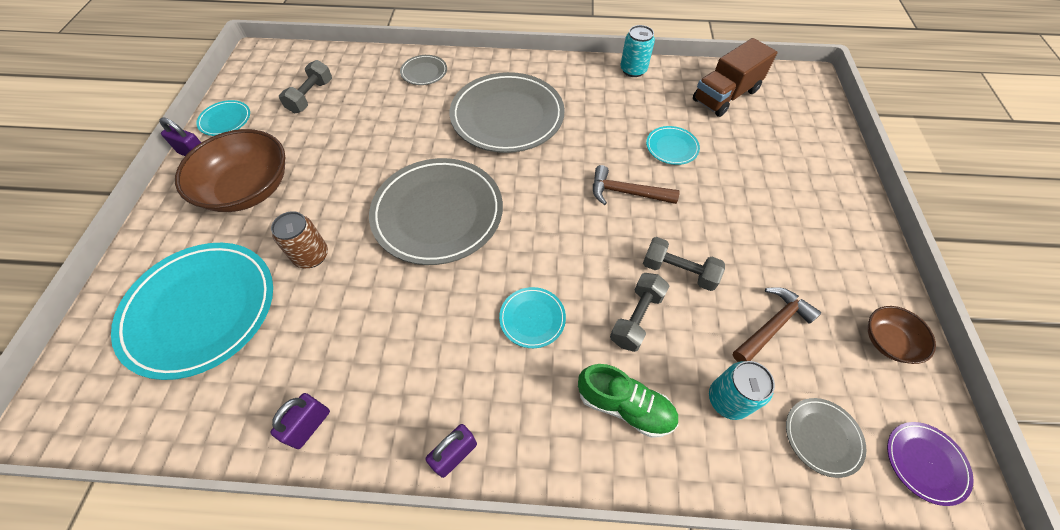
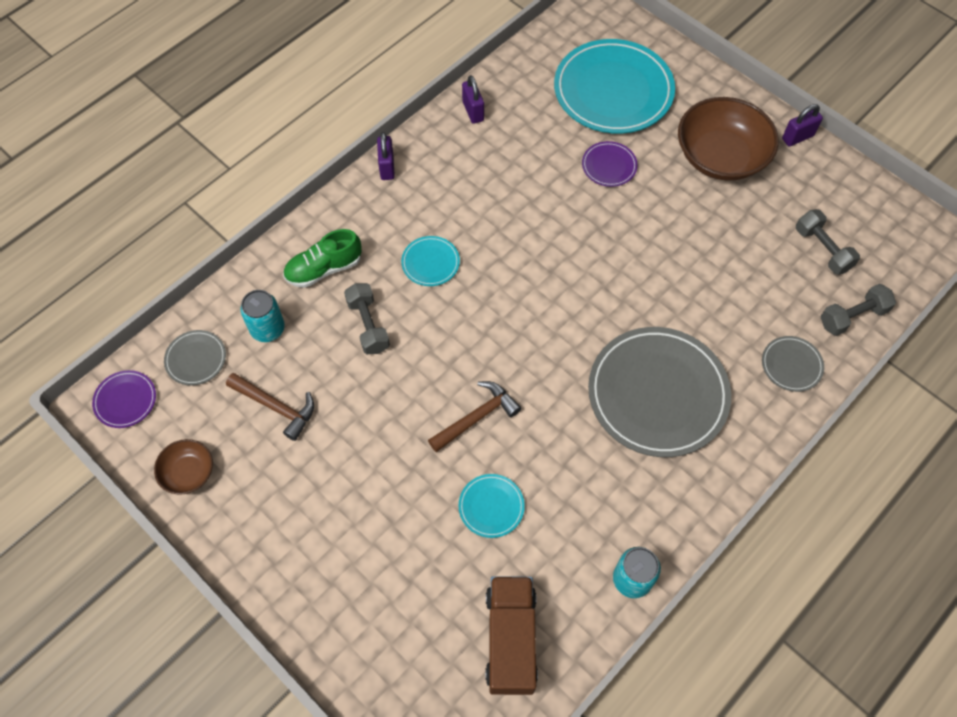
camera: 130 degrees right, 5 degrees up
turquoise plate [196,100,250,136] -> none
brown can [271,211,328,268] -> purple plate [582,141,638,187]
grey plate [369,158,503,265] -> none
grey dumbbell [643,237,725,291] -> grey dumbbell moved to [821,284,896,336]
brown hammer [733,287,822,362] -> brown hammer turned 60 degrees counterclockwise [226,373,314,441]

